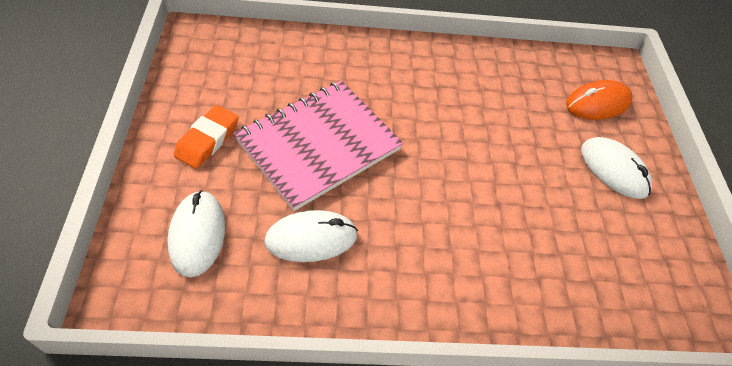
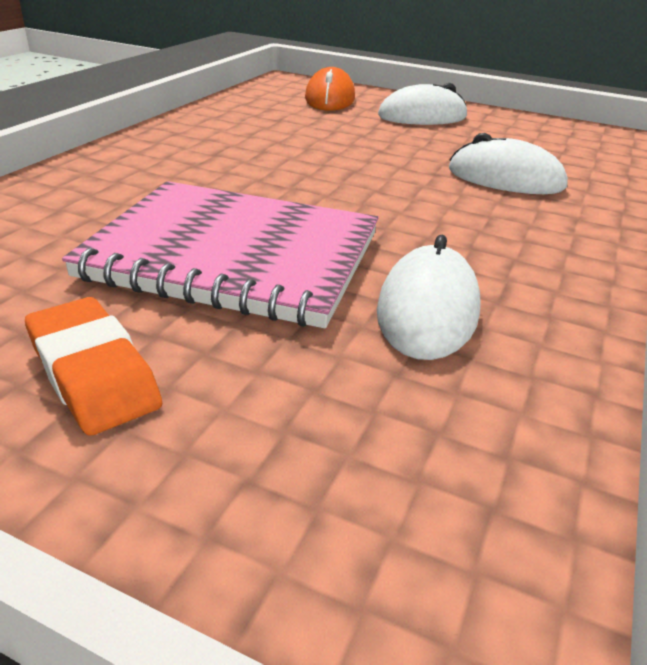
camera: 60 degrees left, 20 degrees down
white mouse [167,190,225,278] -> white mouse moved to [449,133,568,194]
pink notebook [234,81,403,211] -> pink notebook turned 60 degrees counterclockwise [62,181,378,328]

